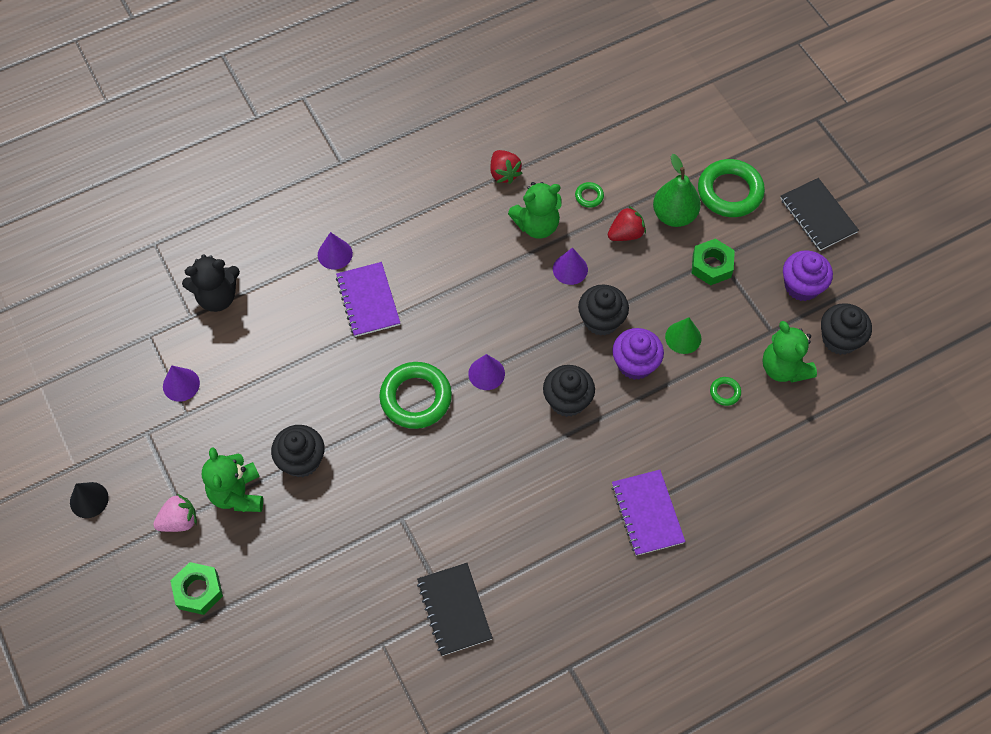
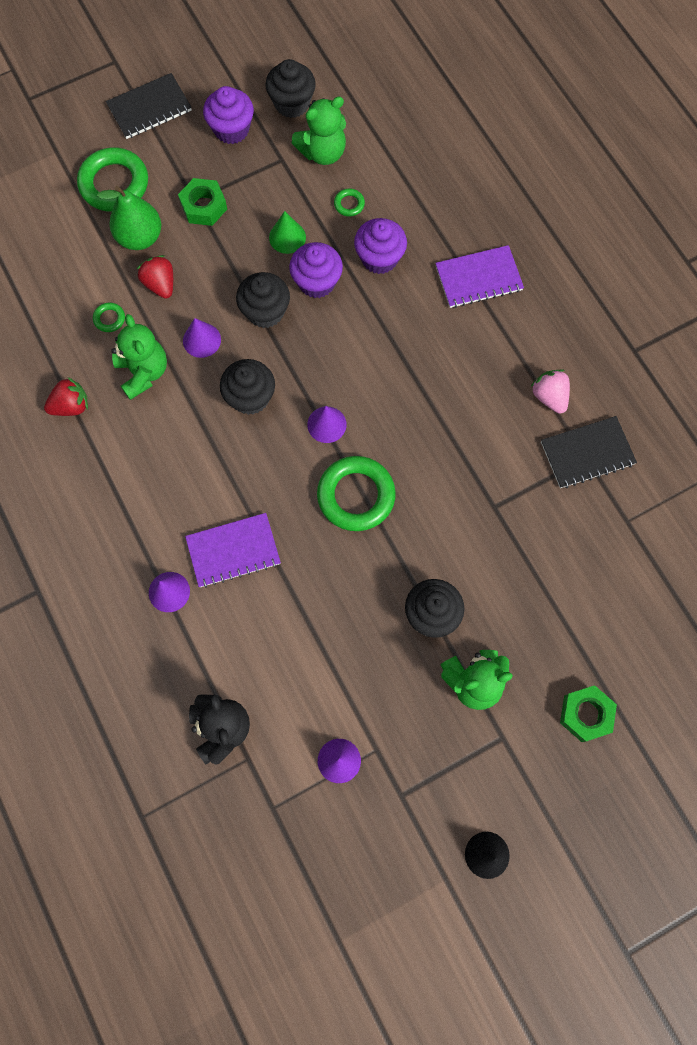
camera: 90 degrees left, 10 degrees up
pink strawberry [153,494,197,532] -> pink strawberry moved to [531,369,570,414]
black cupcake [543,365,595,417] -> black cupcake moved to [220,359,275,415]
none -> purple cupcake [354,218,407,274]

